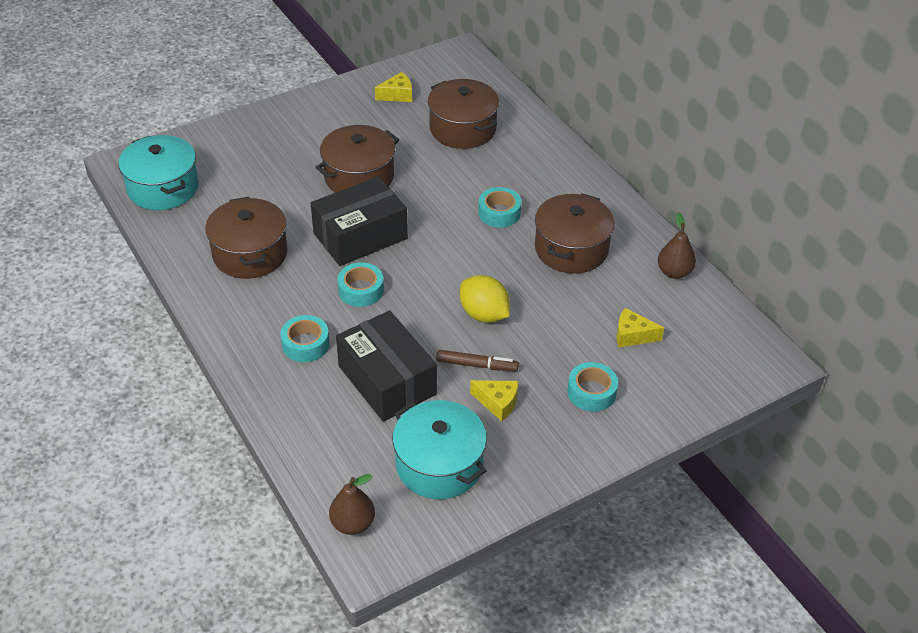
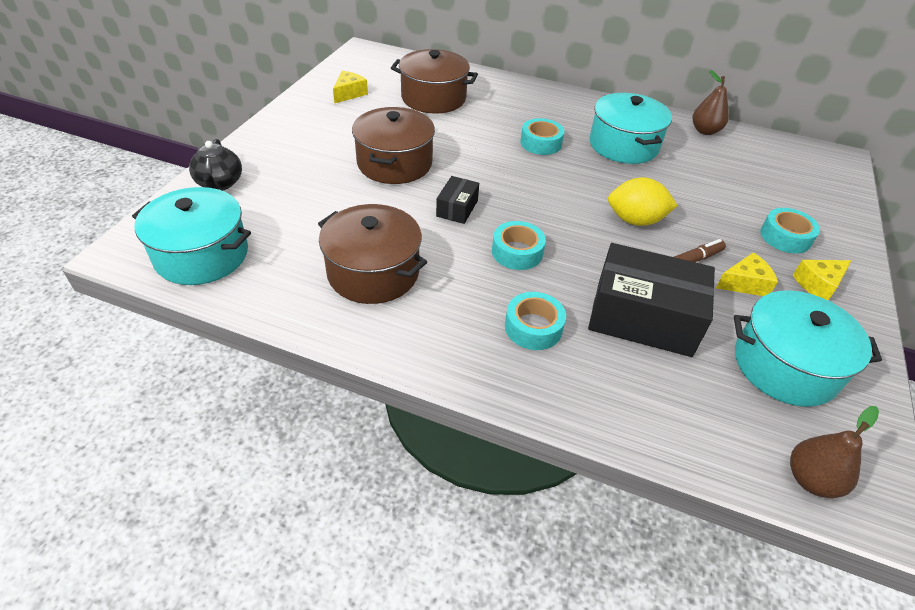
camera: 40 degrees left, 0 degrees up
black box [311,176,408,266] -> black box [436,176,479,224], size x0.48
brown pot [535,193,615,274] -> turquoise pot [589,93,672,164]
yellow cheese [617,308,664,348] -> yellow cheese moved to [793,260,851,300]
none -> black teapot [189,139,242,191]

